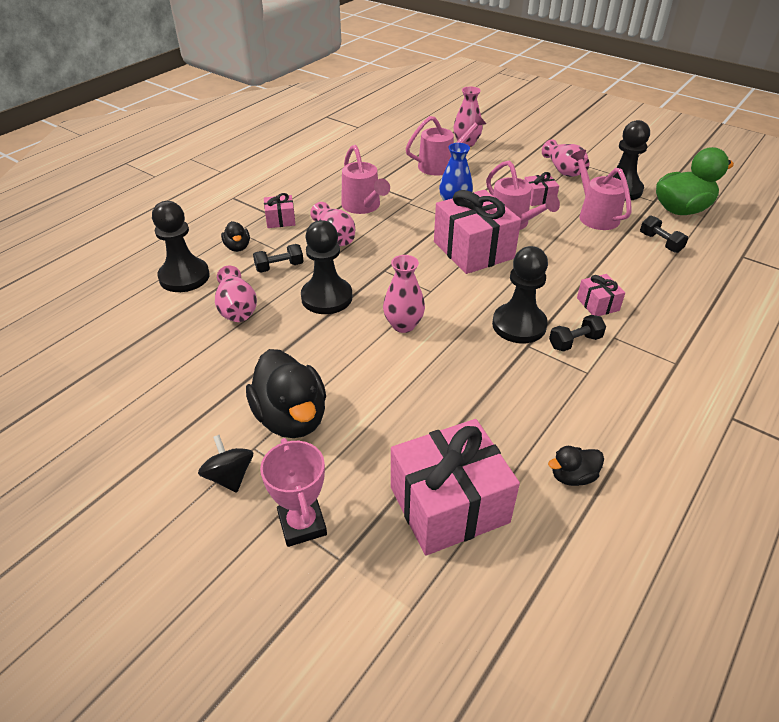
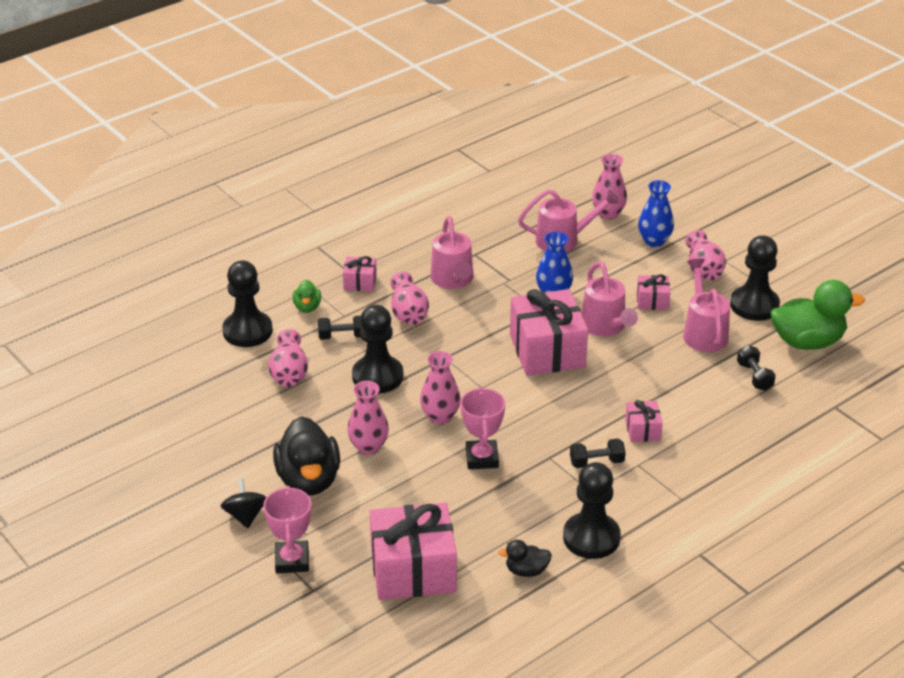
camera: 15 degrees right, 5 degrees down
black duck [221,221,250,252] -> green duck [292,280,321,313]
black pawn [492,246,548,343] -> black pawn moved to [563,462,621,559]
none -> pink vase [347,381,389,455]
none -> pink trophy [461,387,505,469]
none -> blue vase [638,180,674,247]

